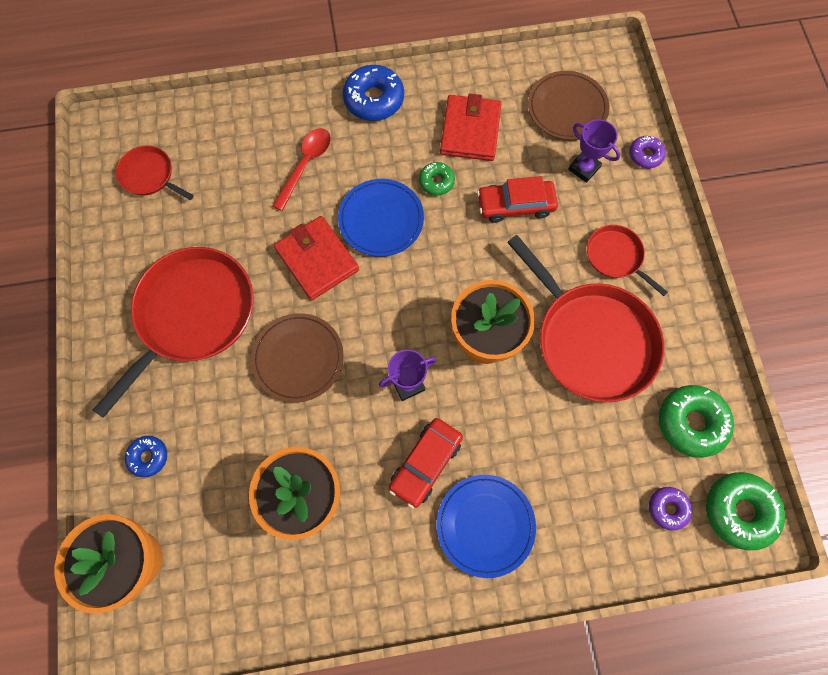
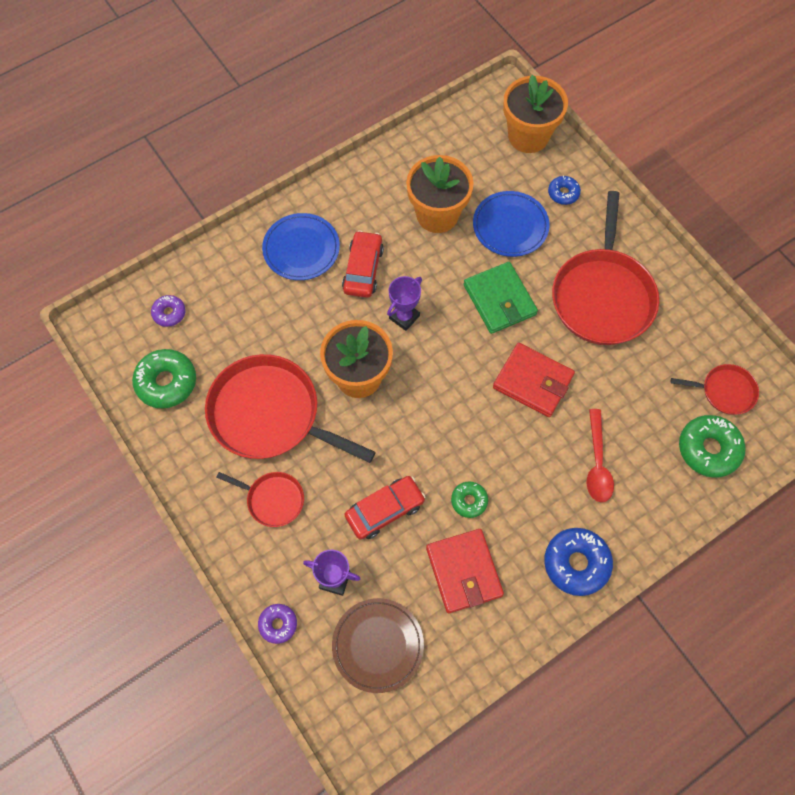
camera: 155 degrees right, 5 degrees down
brown plate [251,313,344,402] -> green wallet [464,262,538,334]
blue plate [338,179,424,257] -> blue plate moved to [473,191,550,257]
green donut [706,472,785,550] -> green donut moved to [679,415,746,477]

